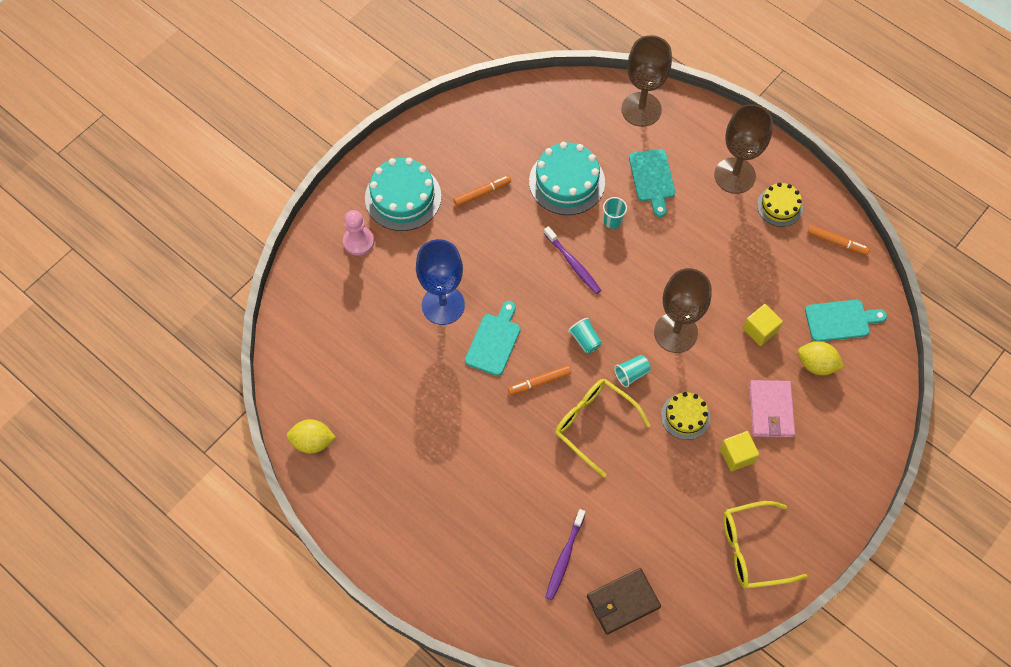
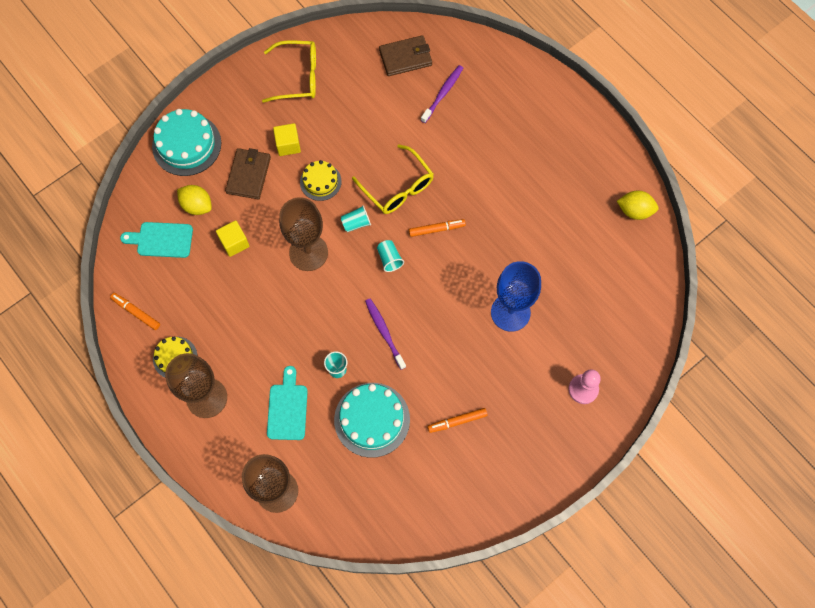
camera: 170 degrees left, 5 degrees up
turquoise cake [365,158,441,231] -> turquoise cake moved to [152,109,221,176]
turquoise cutting board [465,301,521,376] -> none
pink wallet [749,380,795,437] -> brown wallet [225,148,271,199]

